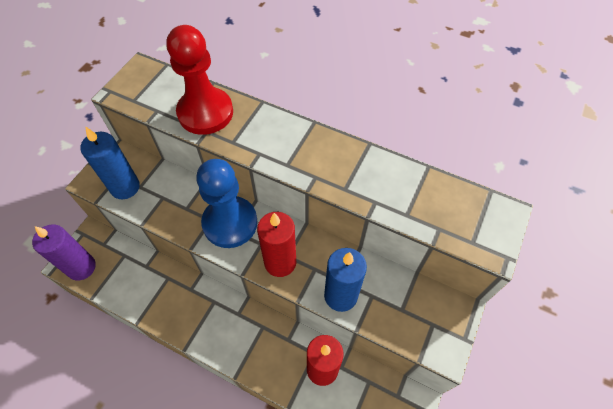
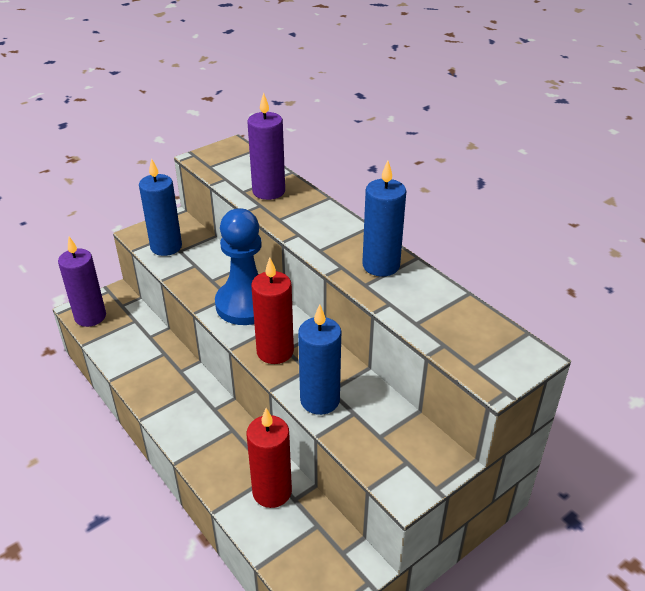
camera: 25 degrees right, 20 degrees down
red pawn [166,25,233,135] -> purple candle [247,93,285,200]
none -> blue candle [362,160,406,277]

